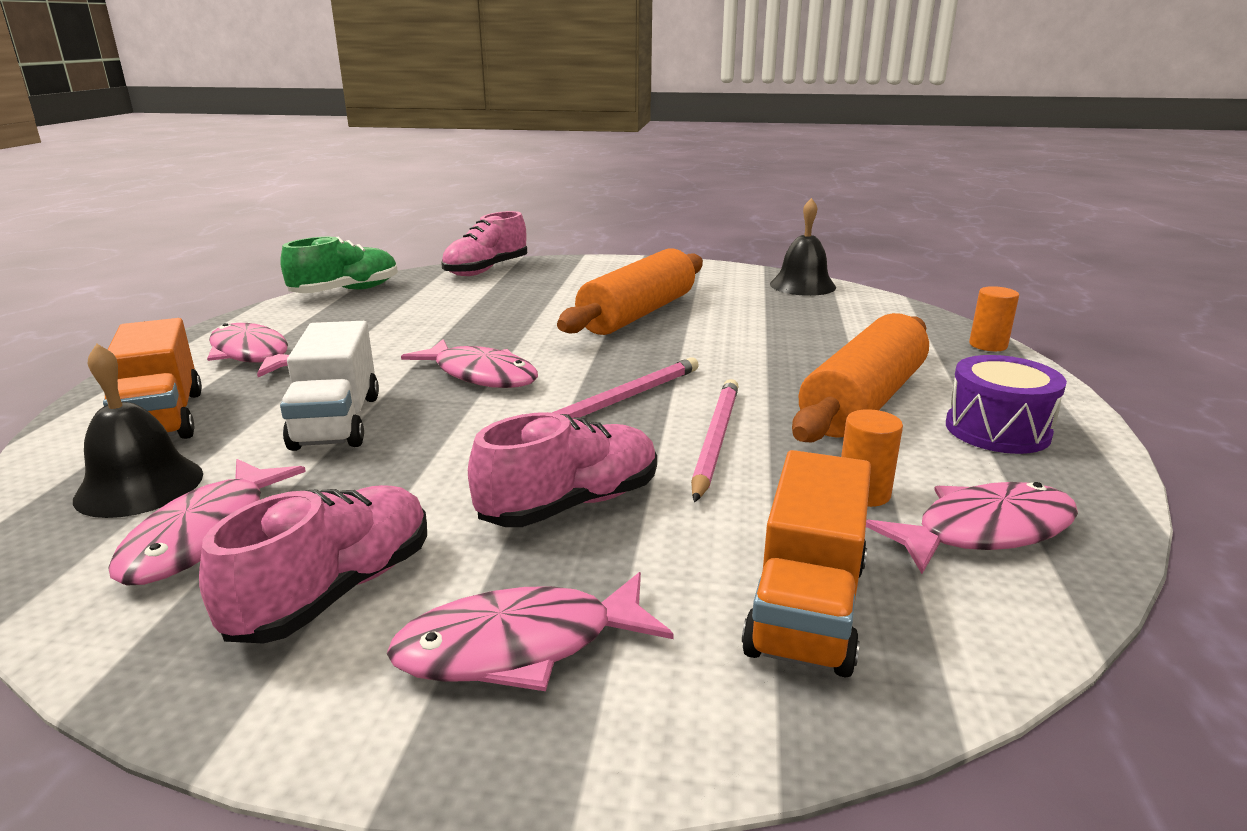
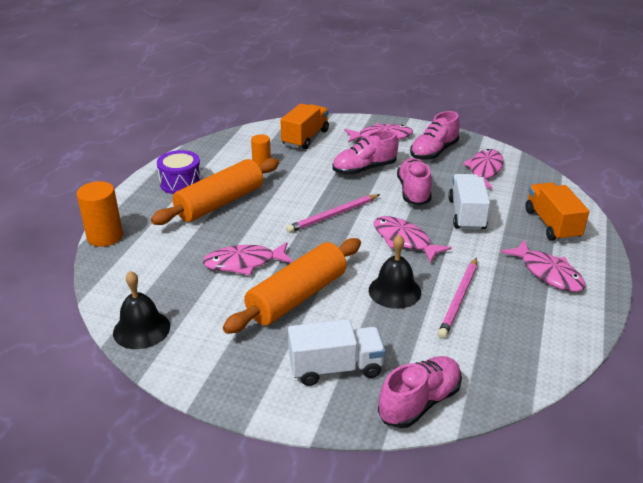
camera: 170 degrees left, 10 degrees up
black bell [73,344,203,518] -> black bell moved to [369,234,421,309]
green shoe [280,236,398,293] -> none
pink pencil [691,379,739,502] -> pink pencil moved to [438,257,477,338]
pink fish [866,482,1078,574] -> pink fish moved to [203,242,293,275]
orange cylinder [969,286,1019,351] -> orange cylinder [77,181,123,247], size x1.64
none -> white truck [288,319,386,386]
none -> pink shoe [397,158,432,205]

